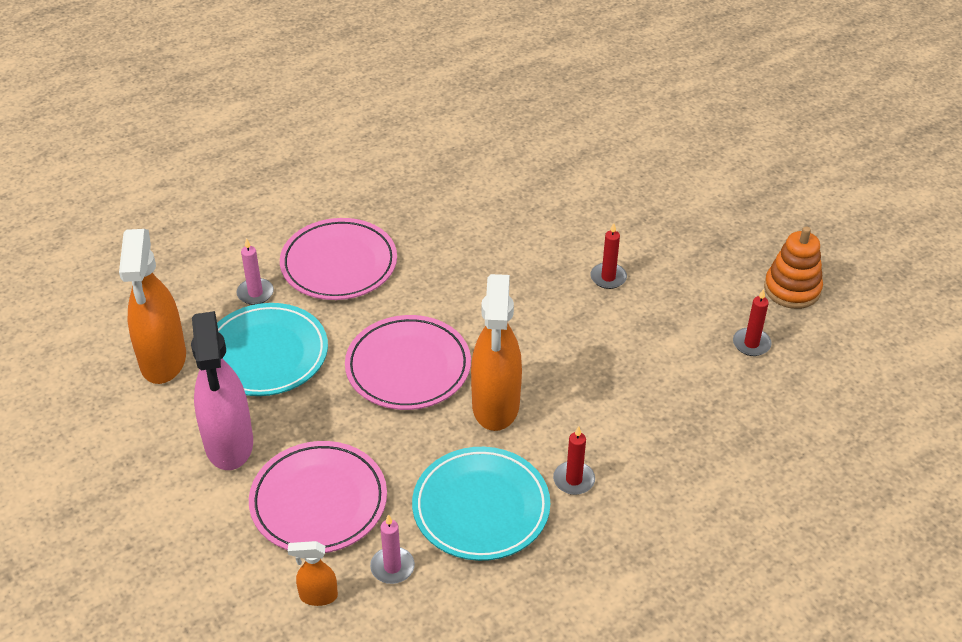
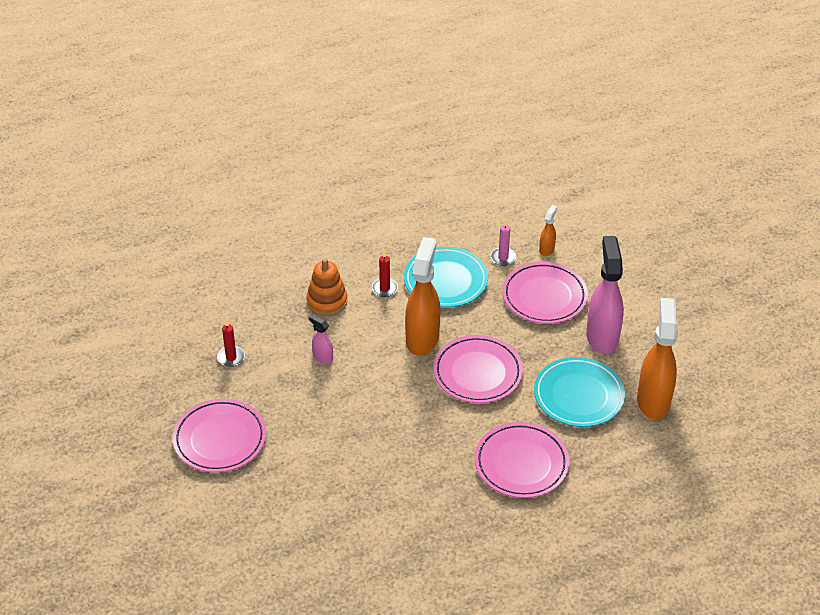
camera: 170 degrees left, 0 degrees up
pink candle [237,238,274,305] -> none
orange spray bottle [288,541,338,606] -> orange spray bottle turned 75 degrees counterclockwise [539,205,557,256]
red candle [590,223,627,289] -> none
orange stacking toy [764,227,823,309] -> orange stacking toy moved to [306,258,348,316]
none -> pink plate [173,399,266,473]
none -> pink spray bottle [309,314,333,364]

